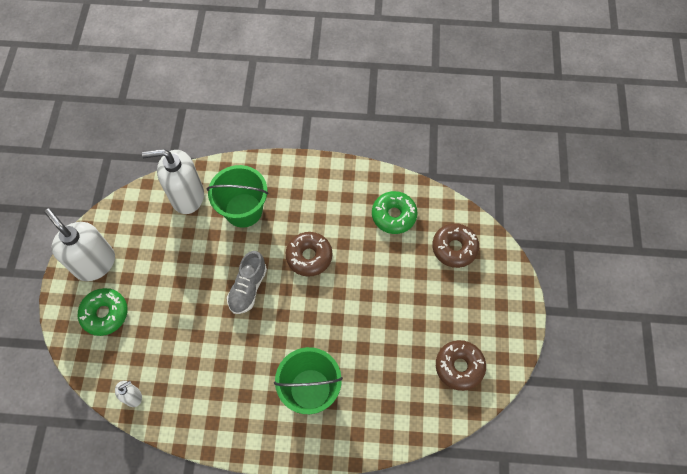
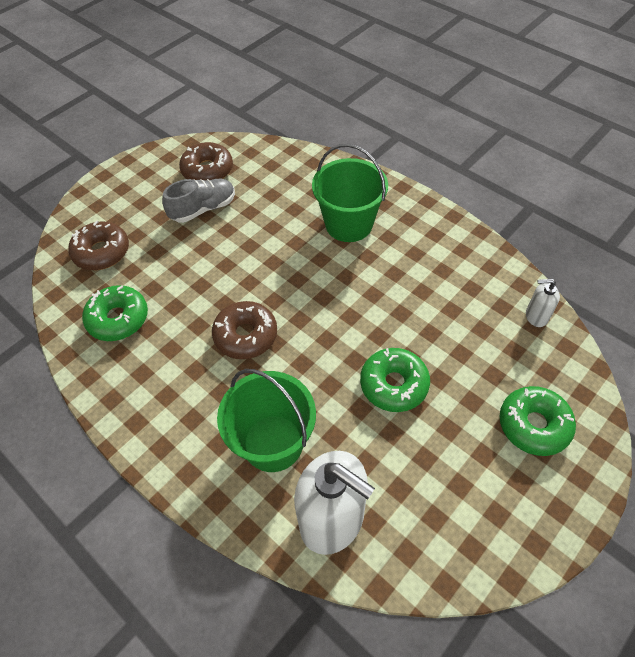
camera: 140 degrees left, 10 degrees down
white soap dispenser [44,208,115,281] -> none
grey shoe [227,251,267,314] -> grey shoe moved to [162,179,235,223]
none -> green donut [360,348,430,412]

